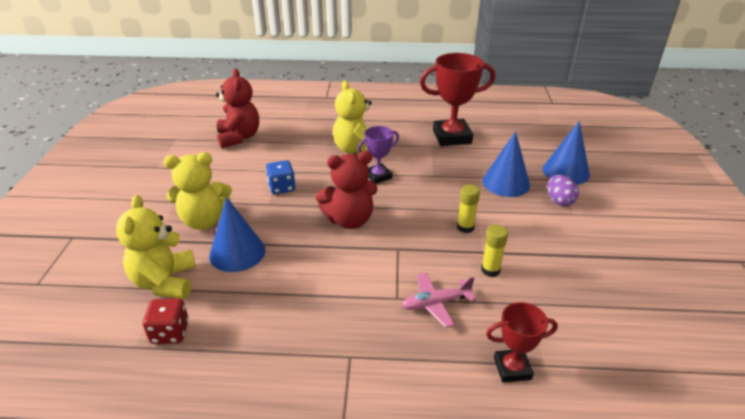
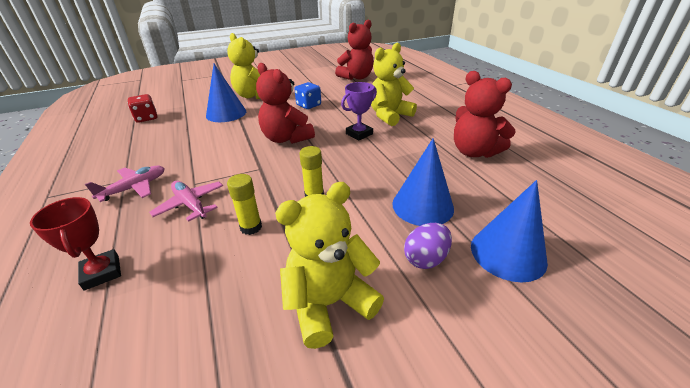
camera: 65 degrees right, 0 degrees up
yellow teddy bear [116,195,196,299] -> yellow teddy bear moved to [275,182,384,349]
purple trophy [358,126,399,184] -> purple trophy turned 75 degrees counterclockwise [341,82,377,141]
red trophy [420,53,495,146] -> red teddy bear [454,71,516,158]
none -> pink plane [85,165,165,202]

